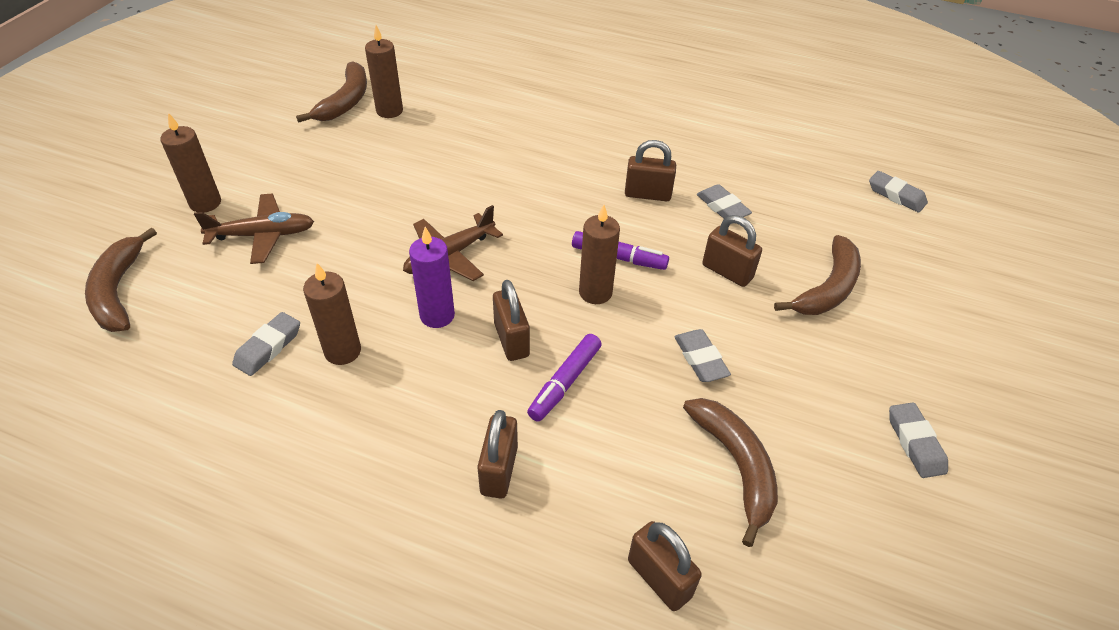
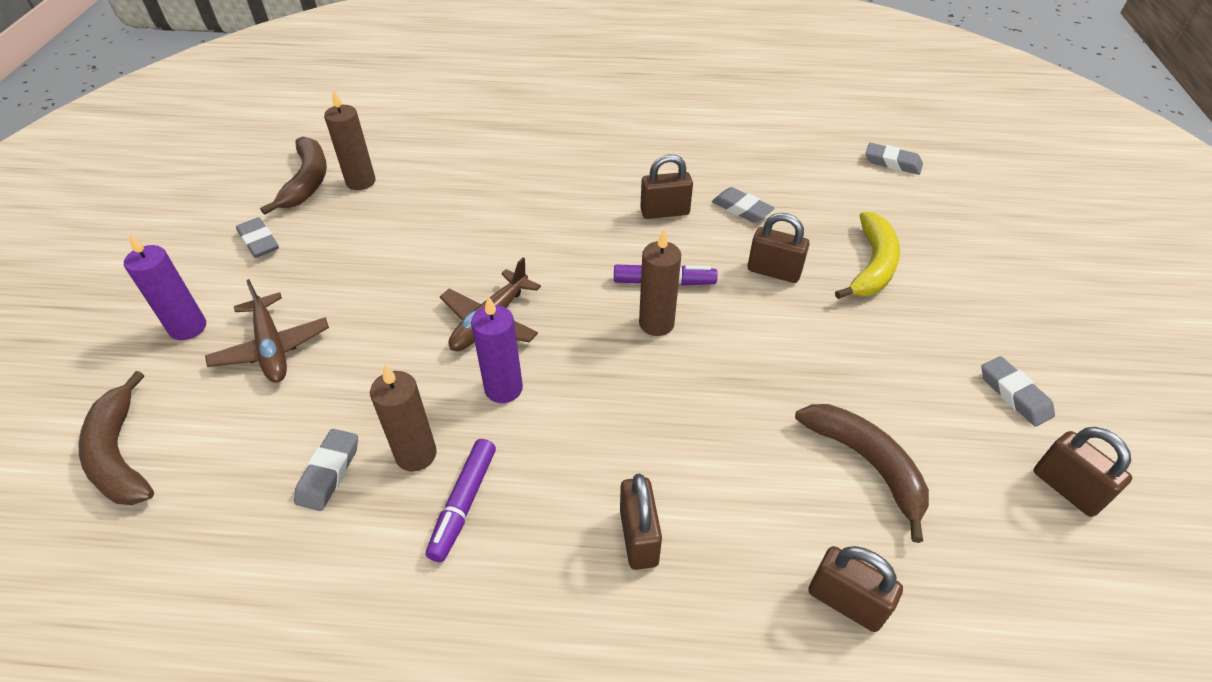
camera: 15 degrees left, 0 degrees up
brown candle [161,113,221,213] -> purple candle [124,233,206,340]
brown plane [194,194,314,264] -> brown plane turned 90 degrees clockwise [205,279,329,383]
brown padlock [493,280,530,361] -> brown padlock moved to [1034,427,1132,517]
purple marker [527,334,602,422] -> purple marker moved to [426,439,496,562]
grey eraser [674,329,731,382] -> grey eraser moved to [236,217,279,258]
brown banana [774,235,861,315] -> yellow banana [835,212,900,299]

